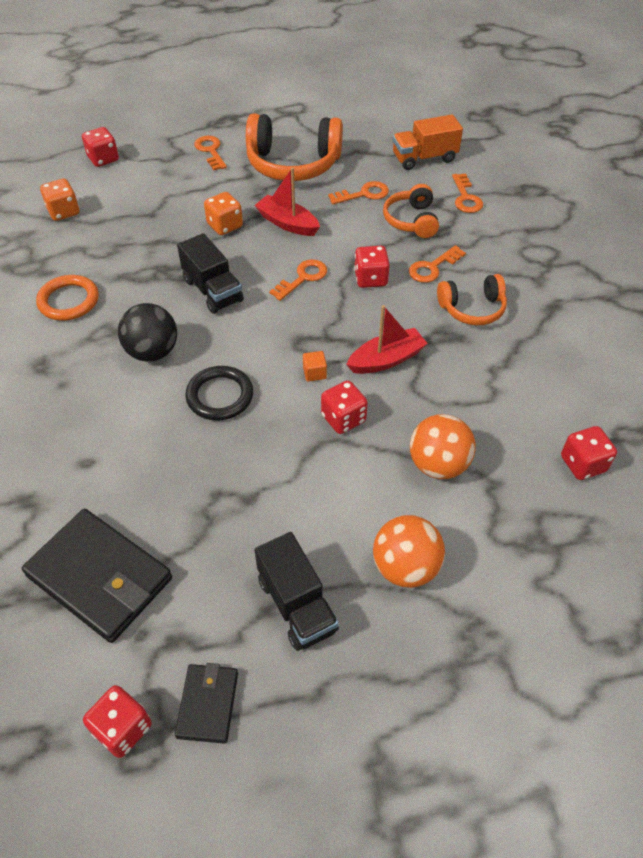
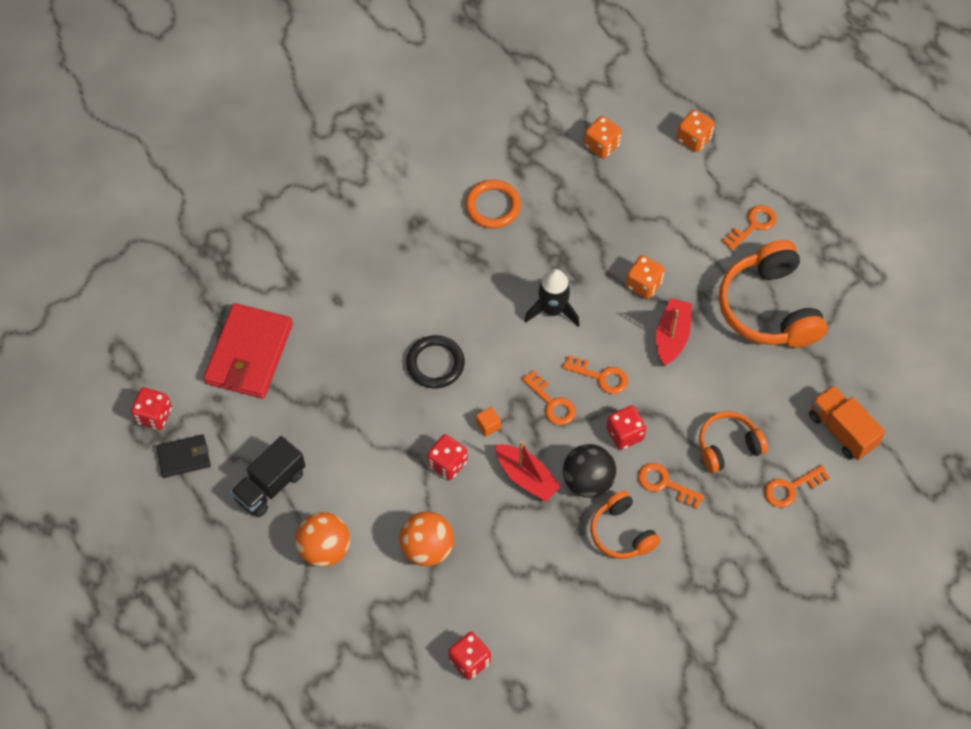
camera: 70 degrees right, 10 degrees up
black wallet [22,509,172,643] -> red wallet [203,303,293,399]
red dice [82,127,119,167] -> orange dice [677,109,715,152]
black ball [118,303,177,362] -> black ball moved to [563,444,616,498]
black truck [177,233,244,314] -> black rocket [524,269,580,327]
orange key [328,181,389,204] -> orange key moved to [522,370,576,425]

